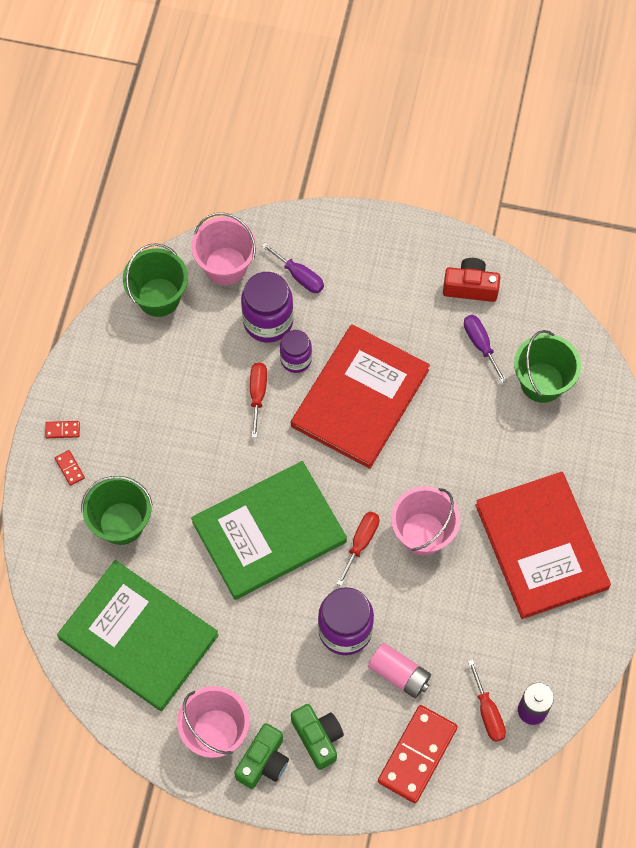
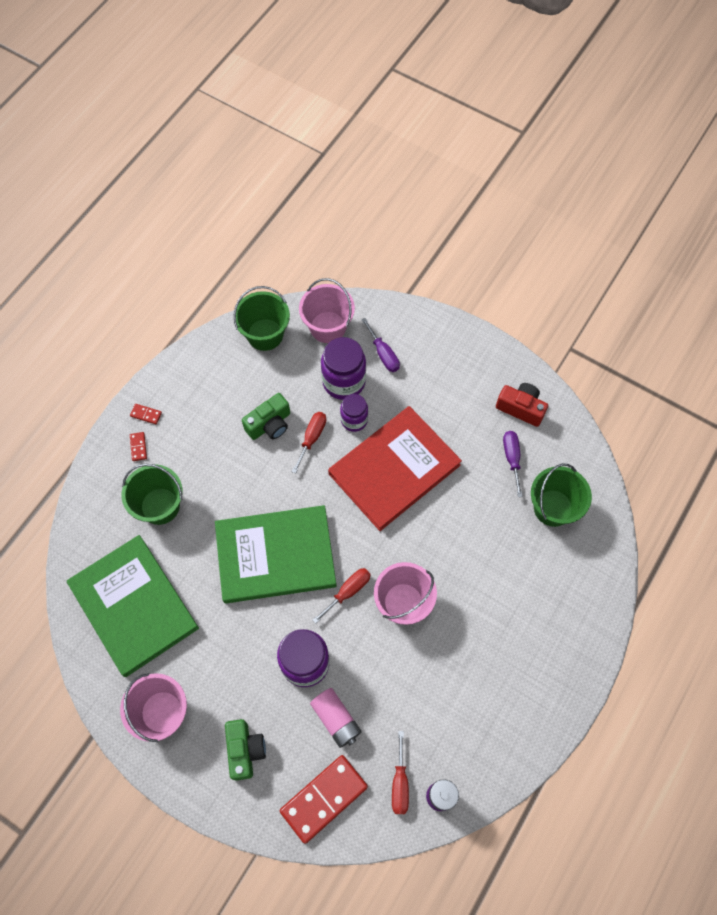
camera: 20 degrees right, 0 degrees up
green camera [234,723,289,789] -> green camera moved to [242,393,290,440]
red book [475,472,611,619] -> none

